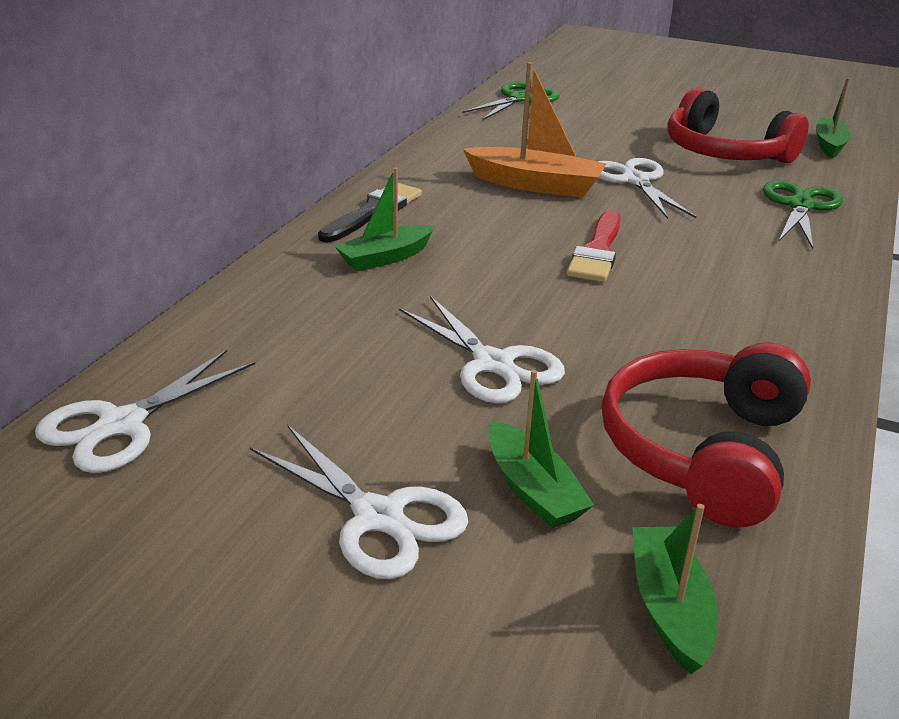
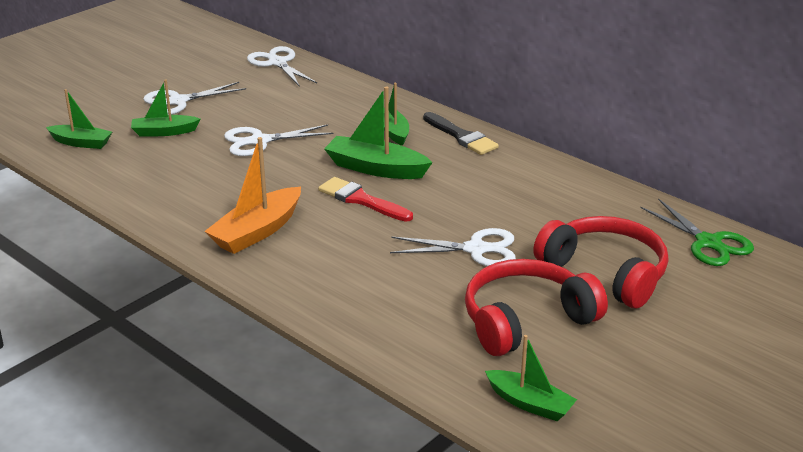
camera: 110 degrees right, 0 degrees up
orange boat [463,62,606,198] -> orange boat moved to [204,137,301,254]
red headphones [602,342,811,527] -> red headphones moved to [533,216,668,308]
green scissors [763,181,843,249] -> none
none -> green boat [324,86,433,179]

